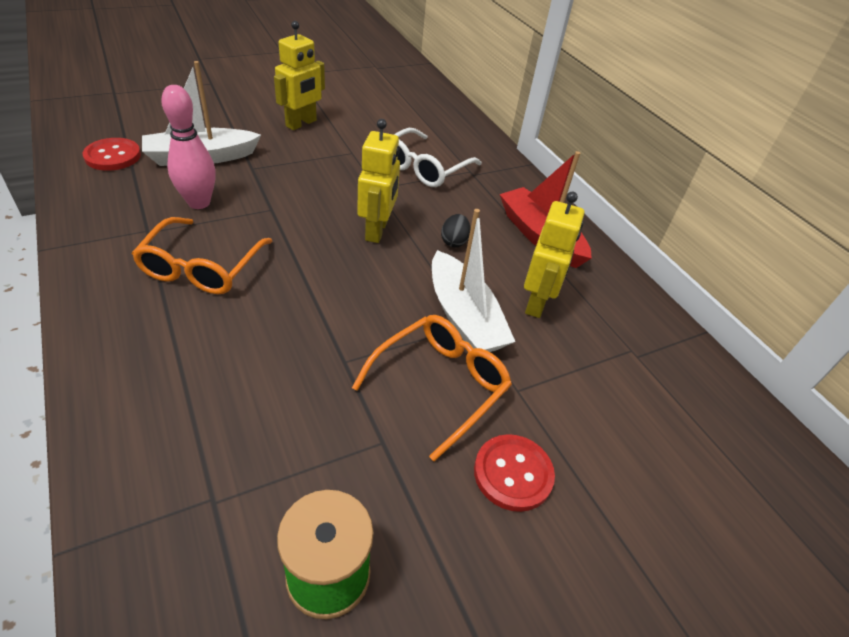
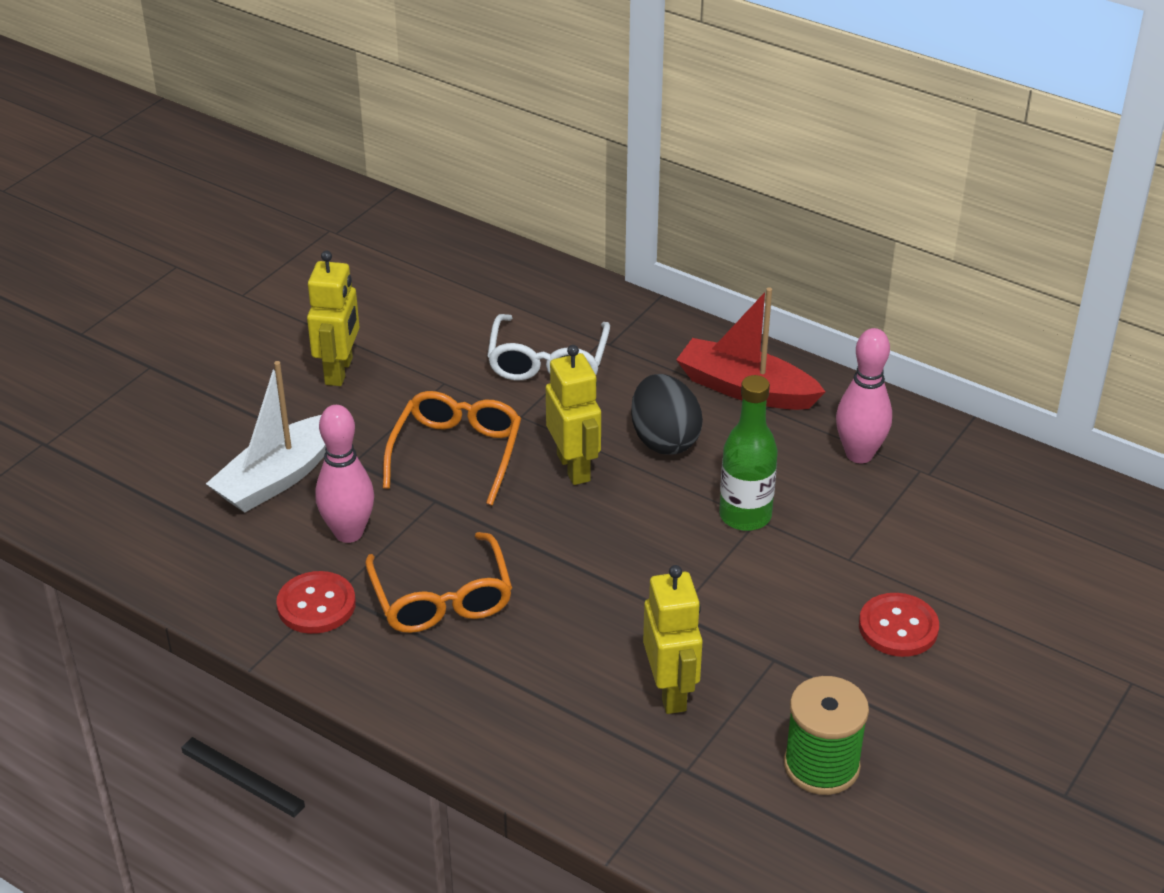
camera: 25 degrees left, 5 degrees down
red button [83,138,141,171] -> red button moved to [276,571,356,634]
orange glasses [352,315,512,461] -> orange glasses moved to [383,391,521,506]
white boat [432,209,515,352] -> green bottle [719,375,778,531]
black egg [441,214,471,247] -> black egg [631,374,703,455], size x1.88
yellow robot [524,192,584,318] -> yellow robot moved to [643,565,703,714]
none -> pink bowling pin [836,328,892,463]

